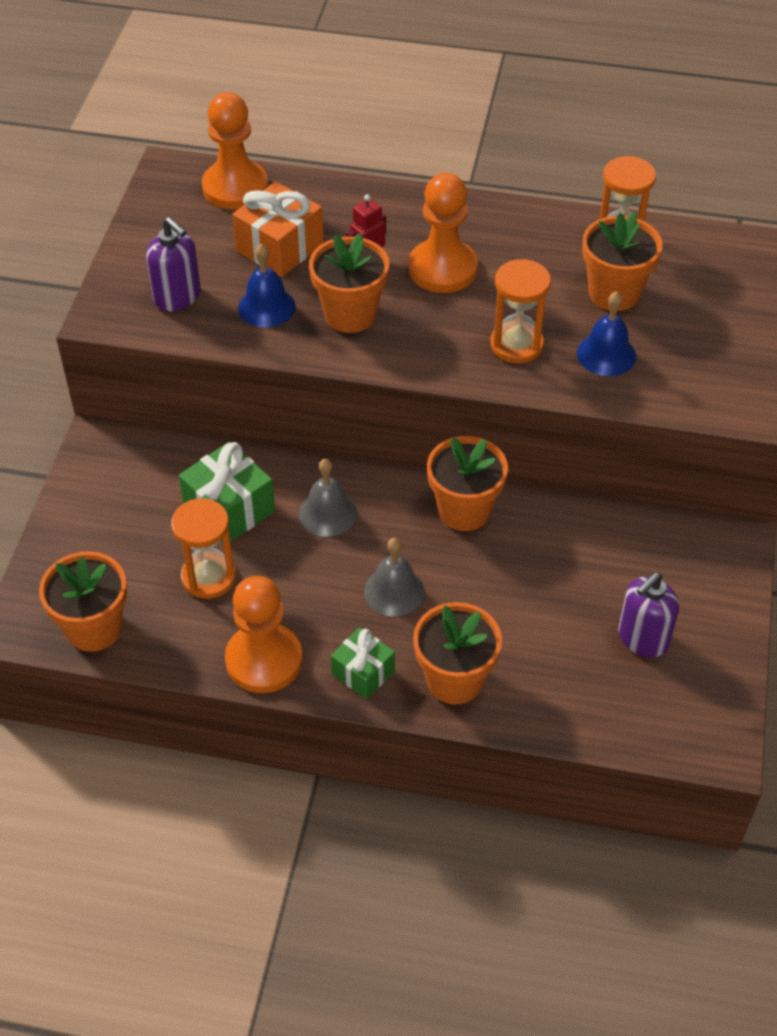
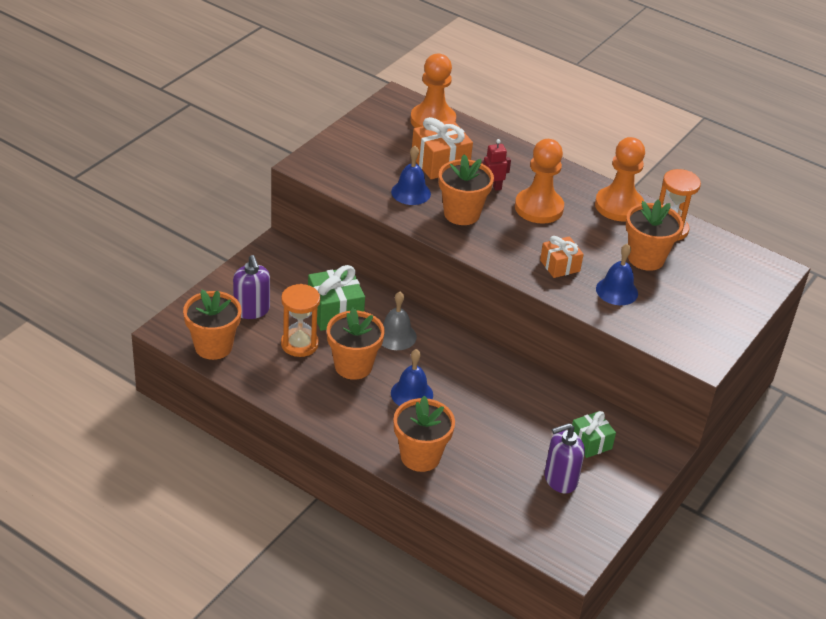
camera: 20 degrees right, 10 degrees down
purple soap dispenser [146,217,201,311] -> purple soap dispenser moved to [233,255,270,319]
orange pawn [225,576,303,693] -> orange pawn moved to [595,137,645,222]
green gift [331,627,395,699] -> green gift moved to [572,411,616,458]
grey bell [364,538,425,617] -> blue bell [391,349,433,406]
orange flower pot [427,436,508,531] -> orange flower pot moved to [327,307,385,380]
orange hourglass [490,259,551,363] -> orange gift [540,236,584,278]

